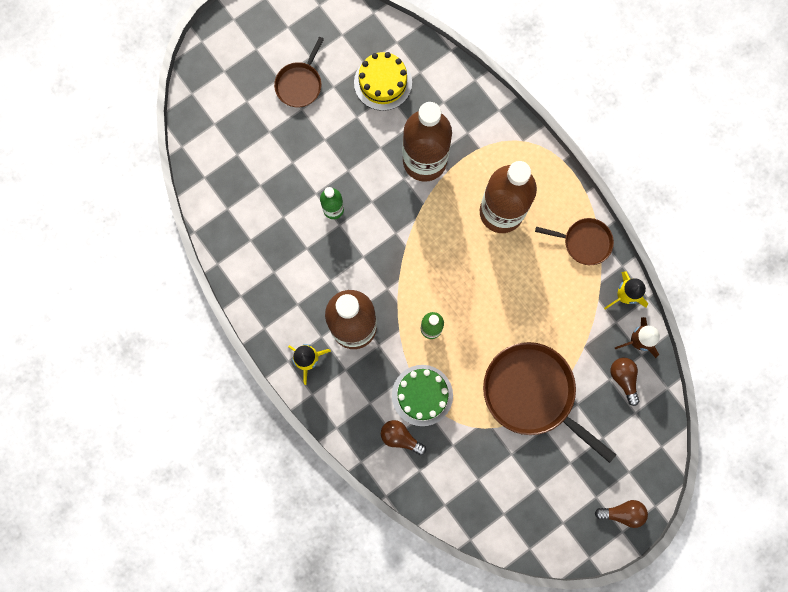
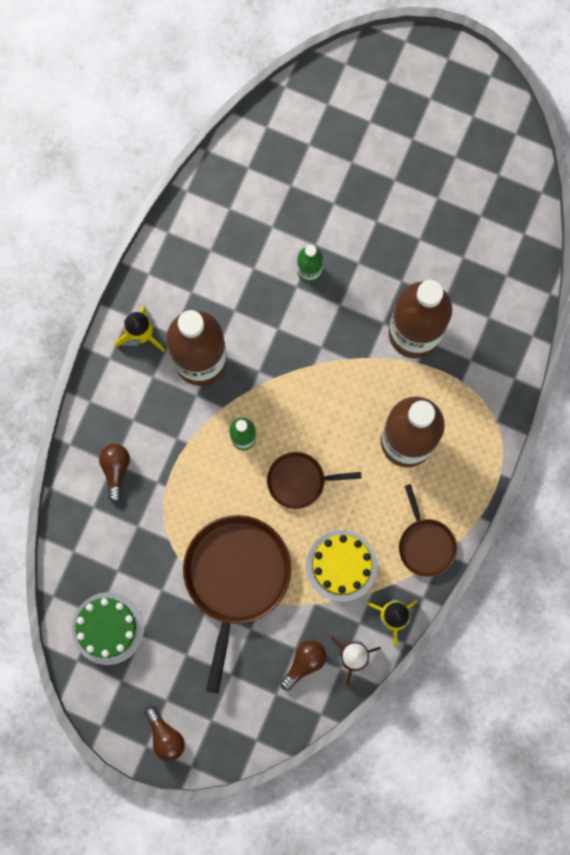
camera: 60 degrees right, 0 degrees up
brown pan [274,37,324,107] -> brown pan moved to [267,452,362,509]
yellow cake [354,52,412,111] -> yellow cake moved to [306,530,377,602]
green cake [392,365,453,426] -> green cake moved to [72,592,144,665]

